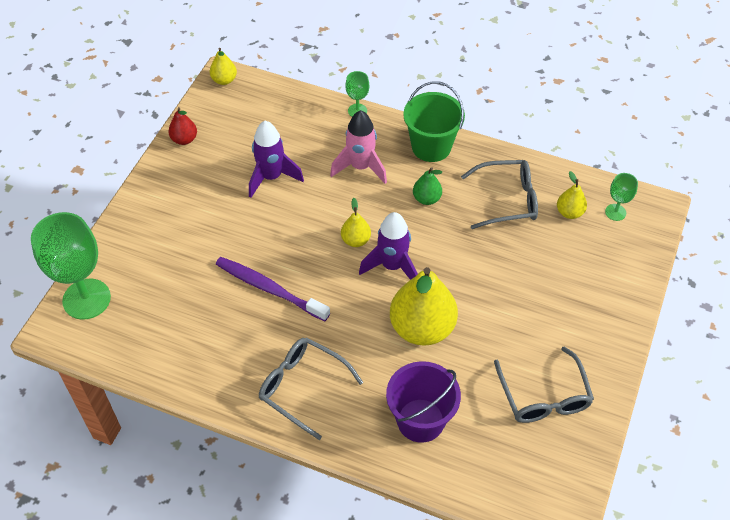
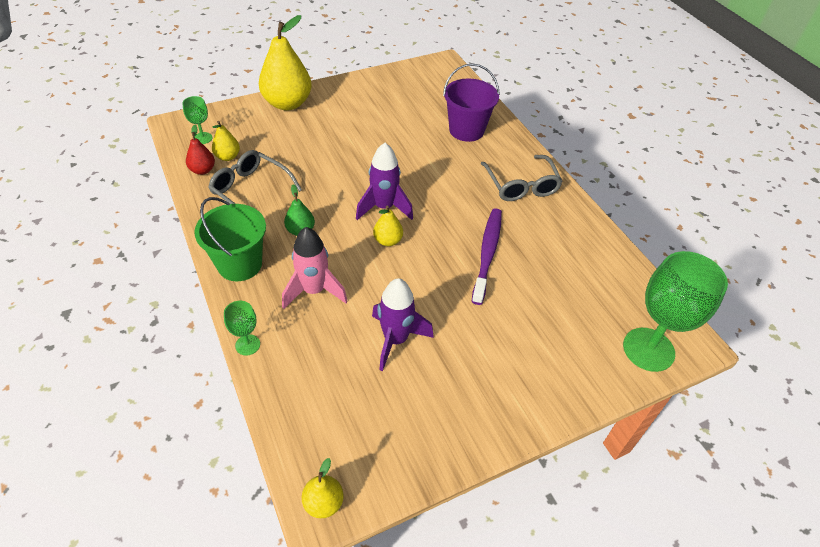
camera: 140 degrees left, 5 degrees down
red pear [168,107,197,145] -> red pear moved to [186,125,215,175]
purple toothbrush [216,257,330,321] -> purple toothbrush turned 150 degrees counterclockwise [472,208,502,305]
yellow pear [390,267,458,346] -> yellow pear moved to [259,15,312,111]
grey glasses [494,346,594,423] -> none

